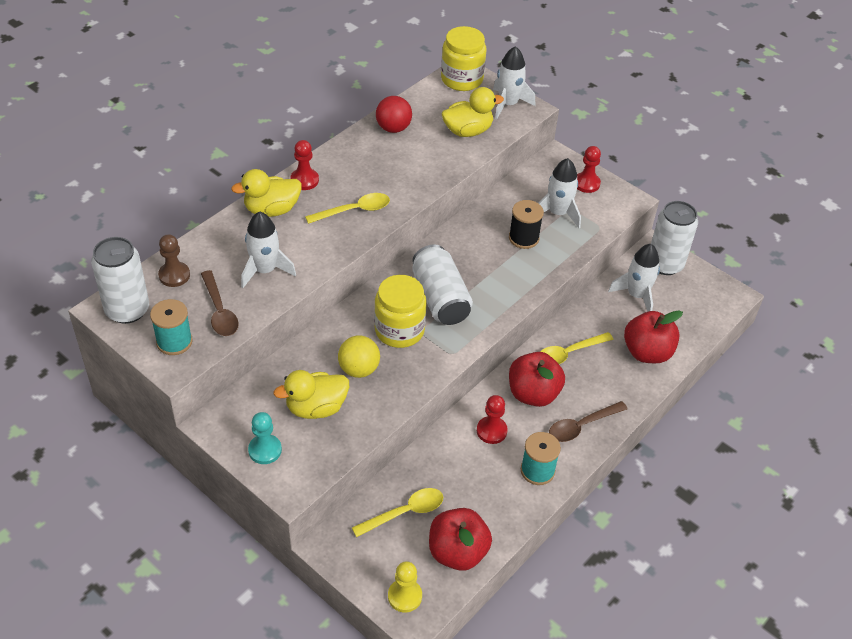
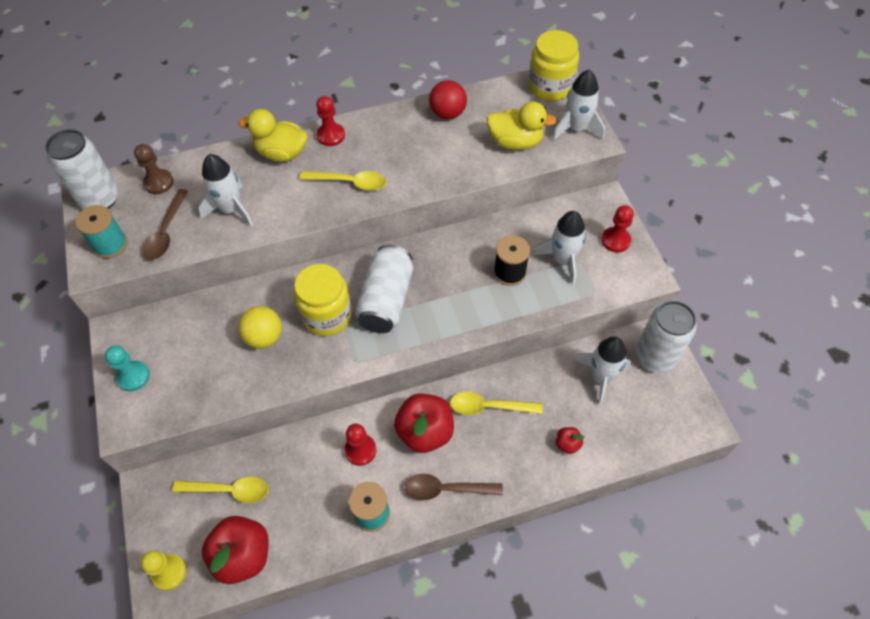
camera: 35 degrees right, 10 degrees up
yellow duck [273,370,349,419] -> none
red apple [624,310,683,363] -> red apple [556,427,585,454], size x0.45

